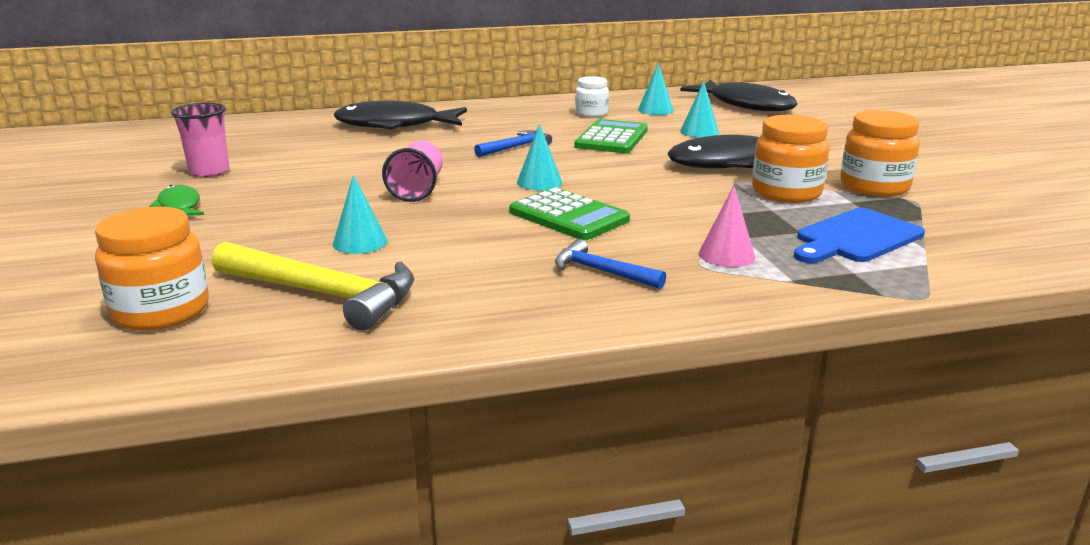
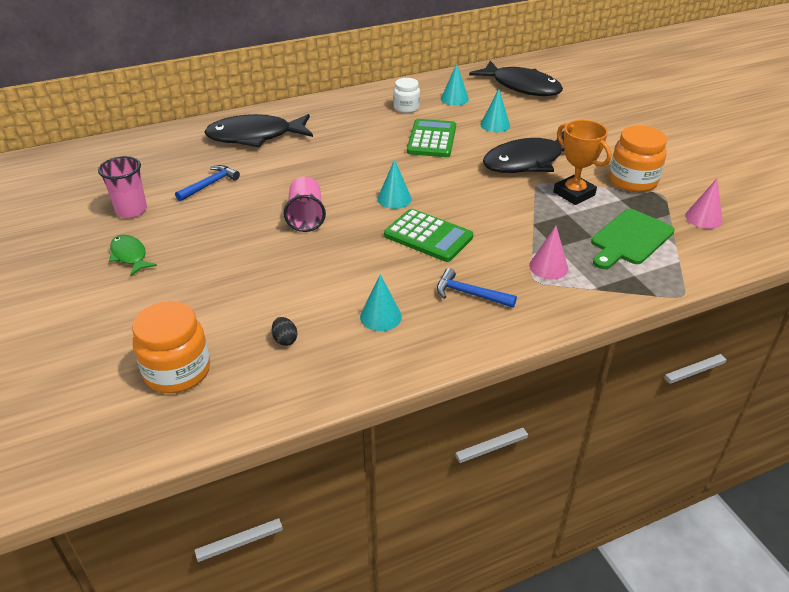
camera: 10 degrees left, 15 degrees up
yellow hammer [212,241,414,331] -> black egg [272,317,297,346]
turquoise cone [333,175,388,254] -> turquoise cone moved to [360,274,402,331]
blue hammer [474,130,552,157] -> blue hammer moved to [175,165,240,201]
orange jar [752,115,829,203] -> orange trophy [553,120,611,205]
blue cutting board [794,208,925,263] -> green cutting board [591,209,675,269]
none -> pink cone [685,179,723,229]

